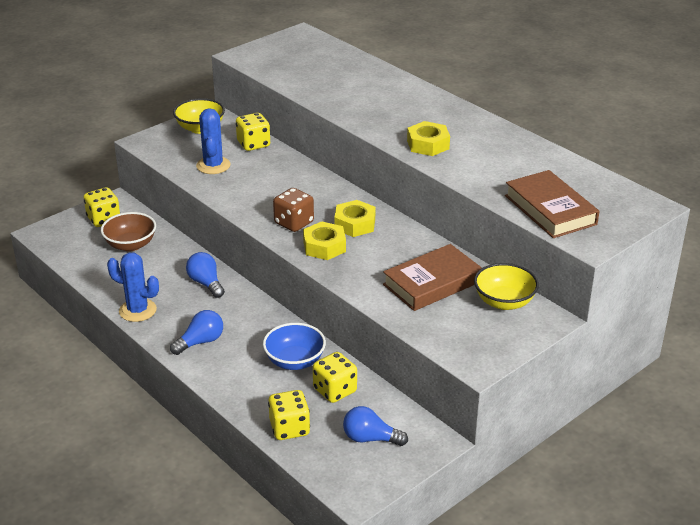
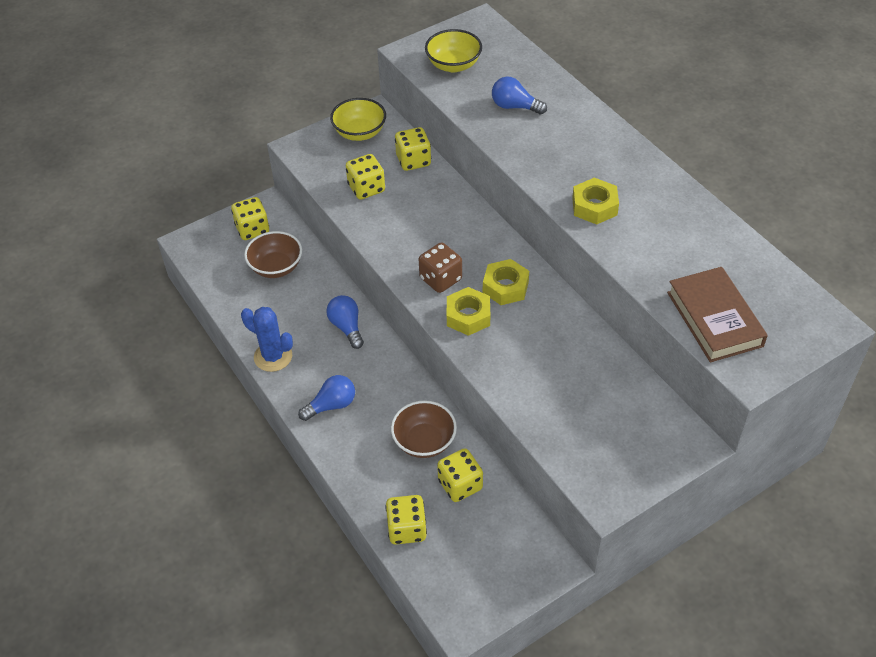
camera: 10 degrees right, 15 degrees up
blue cactus [196,108,230,174] -> yellow dice [346,154,385,200]
blue bowl [263,323,326,370] -> brown bowl [391,400,457,458]
blue light bulb [343,406,408,446] -> blue light bulb moved to [492,77,547,115]
brown book [383,244,482,311] -> none
yellow bowl [474,263,539,310] -> yellow bowl moved to [425,29,482,72]

